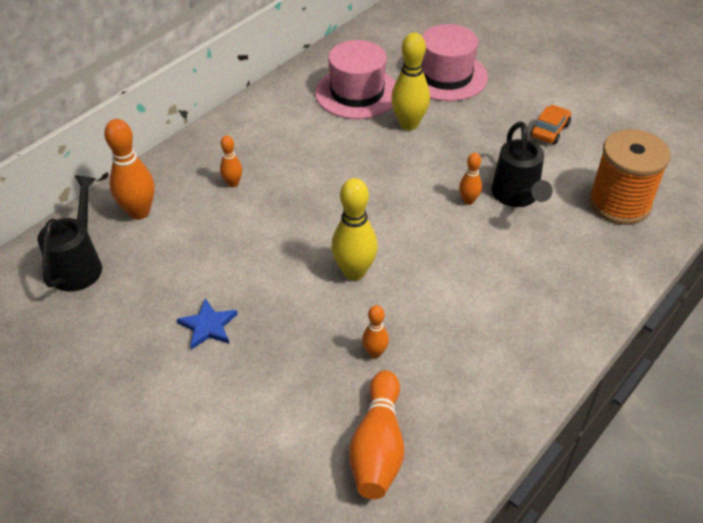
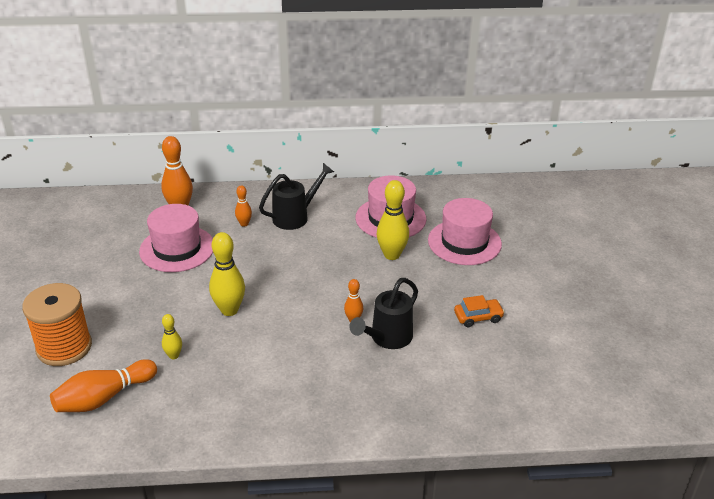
camera: 45 degrees right, 10 degrees down
black watering can [38,176,102,292] -> black watering can moved to [259,163,334,230]
blue star [177,298,237,350] -> none
orange bowling pin [362,305,389,358] -> yellow bowling pin [162,314,182,359]
orange spool [589,129,670,225] -> orange spool moved to [22,283,92,366]
none -> pink hat [139,204,213,272]

